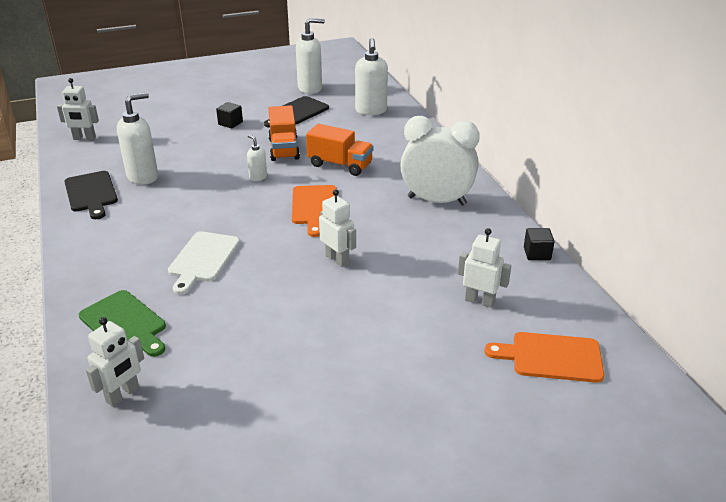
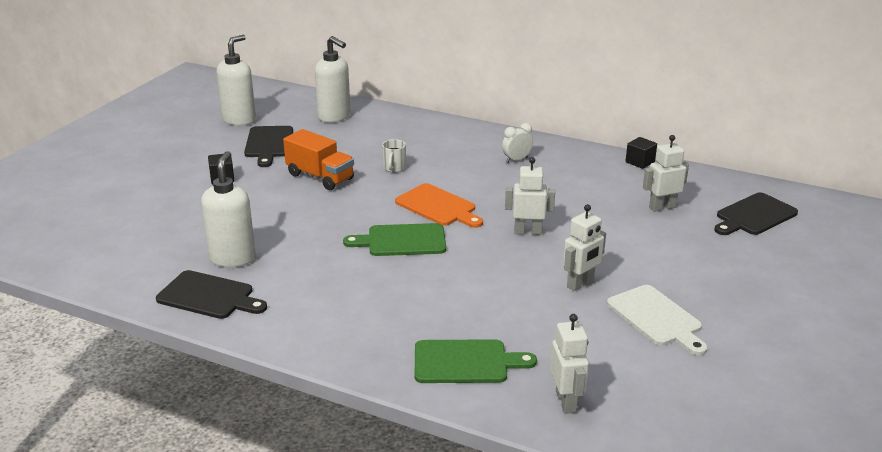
camera: 45 degrees left, 5 degrees down
white robot [57,78,99,140] -> white robot moved to [563,204,606,291]
white cutting board [168,231,240,295] -> white cutting board moved to [607,285,708,355]
white soap dispenser [247,135,267,181] -> none
orange truck [306,124,373,176] -> white mug [382,139,406,172]
white clock [400,116,480,206] -> white clock [502,123,533,163], size x0.42
orange cutting board [484,332,604,383] -> black cutting board [714,192,798,235]
none -> green cutting board [343,223,446,256]

